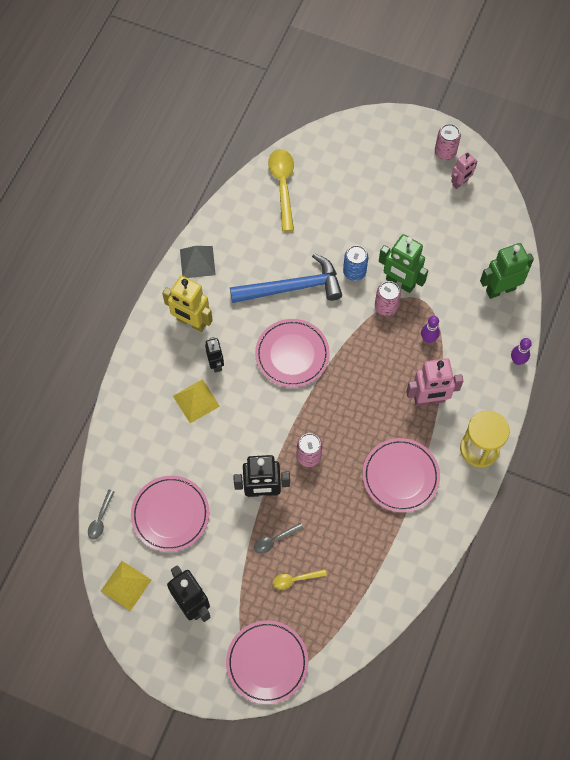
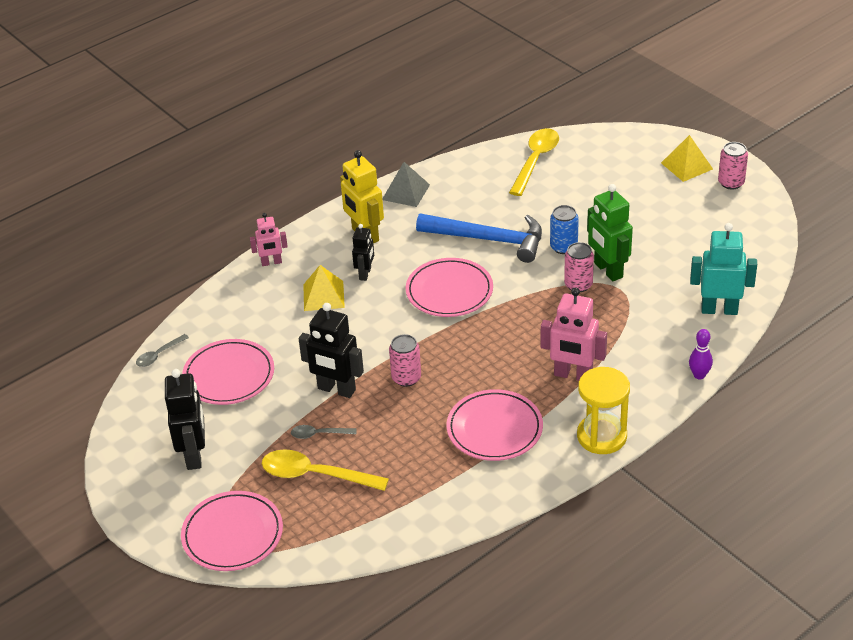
camera: 30 degrees right, 25 degrees down
yellow pyramid [101,561,151,611] -> yellow pyramid moved to [661,135,713,182]
yellow spoon [273,569,327,590] -> yellow spoon [262,449,389,491], size x1.93
purple bowling pin [421,316,440,343] -> none
pink robot [451,152,477,189] -> pink robot moved to [250,213,288,266]
green robot [480,243,534,299] -> turquoise robot [690,223,757,315]

